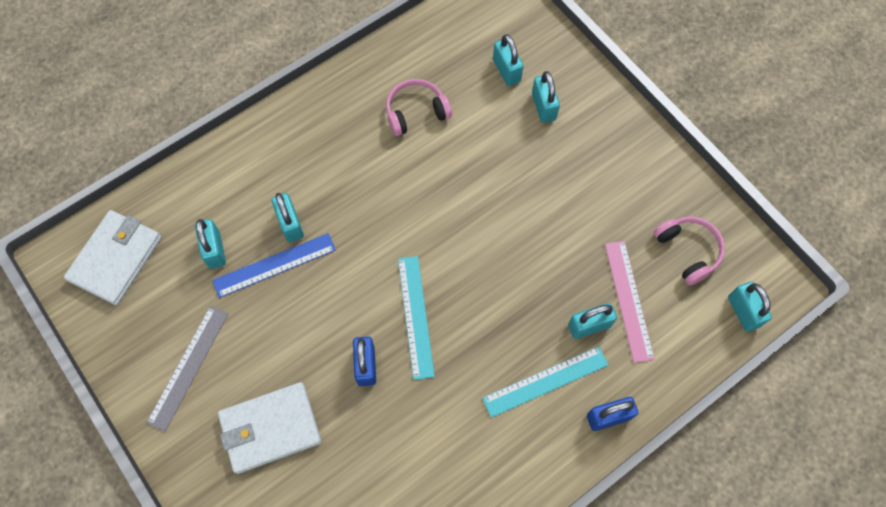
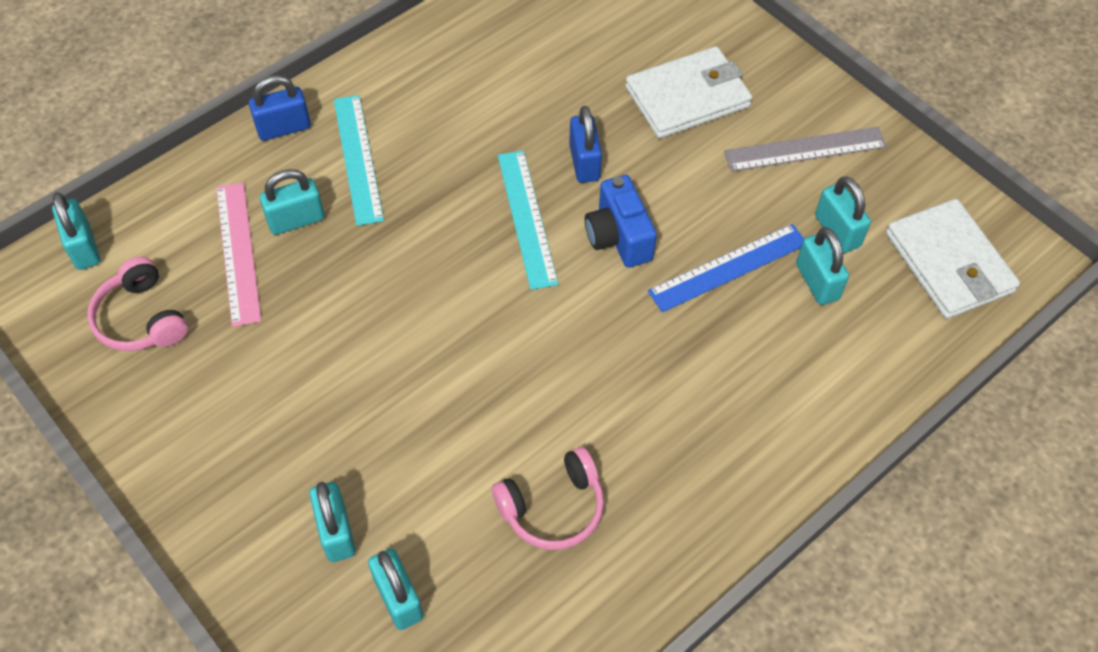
camera: 175 degrees right, 10 degrees down
white wallet [64,210,162,305] -> white wallet turned 45 degrees counterclockwise [886,199,1020,319]
grey ruler [146,306,228,432] -> grey ruler turned 60 degrees clockwise [724,127,887,172]
turquoise padlock [272,193,304,242] -> turquoise padlock moved to [815,176,871,253]
turquoise ruler [482,346,609,418] -> turquoise ruler turned 75 degrees counterclockwise [334,95,384,226]
none -> blue camera [585,175,657,268]

